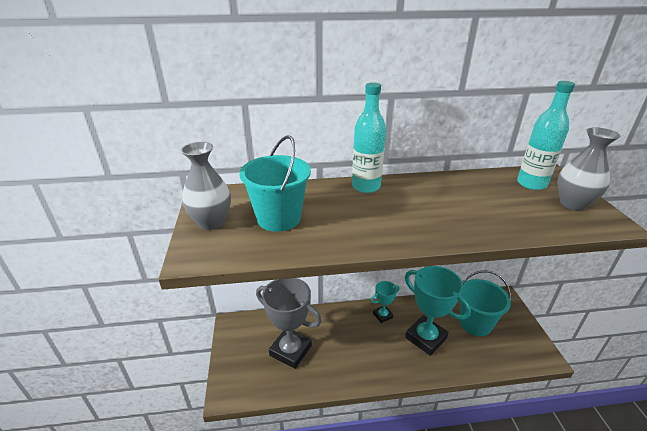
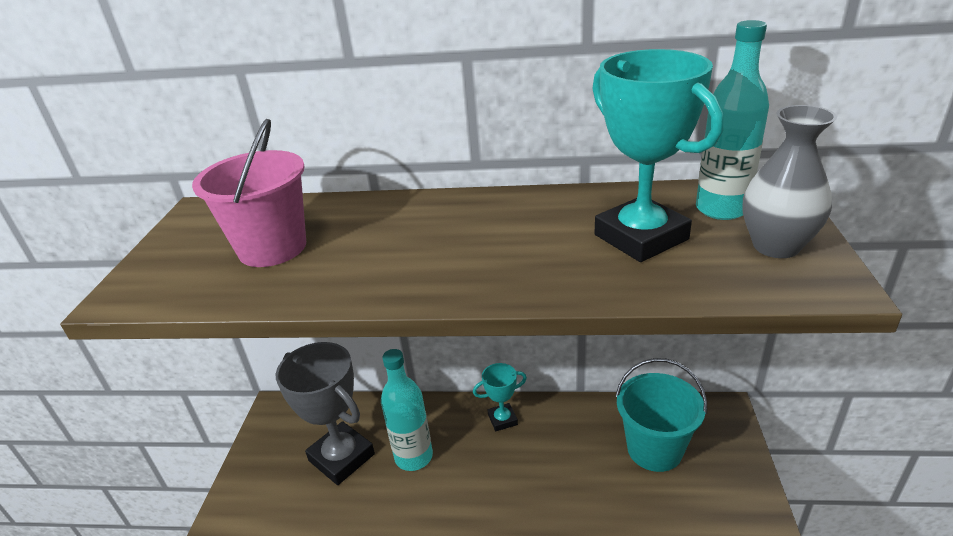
camera: 15 degrees right, 0 degrees up
grey vase [180,142,231,230] -> none
turquoise bucket [239,135,311,232] -> pink bucket [192,119,306,267]
turquoise bottle [352,82,386,193] -> turquoise bottle moved to [381,349,433,471]
turquoise trophy [405,266,471,356] -> turquoise trophy moved to [592,49,723,262]

